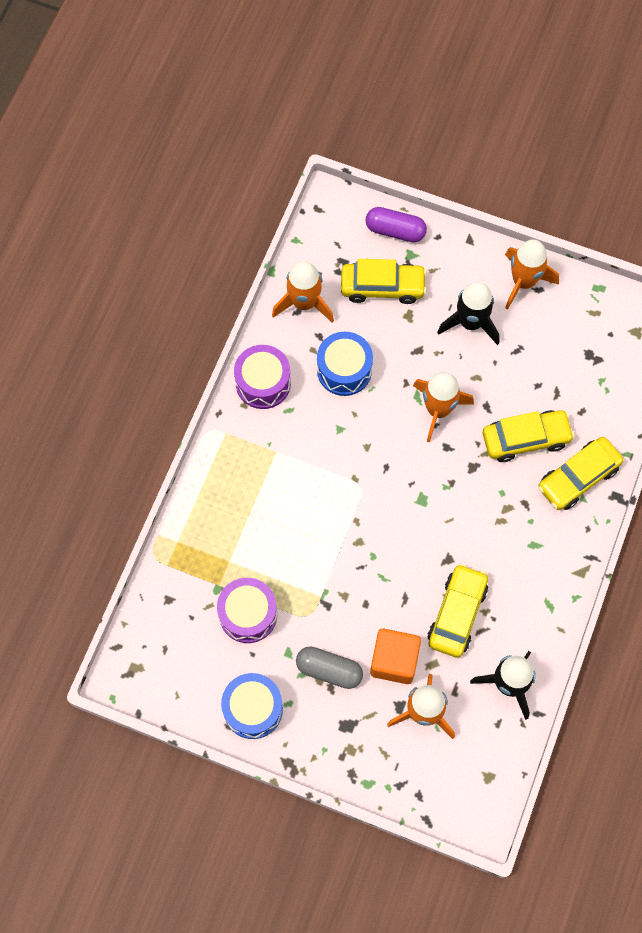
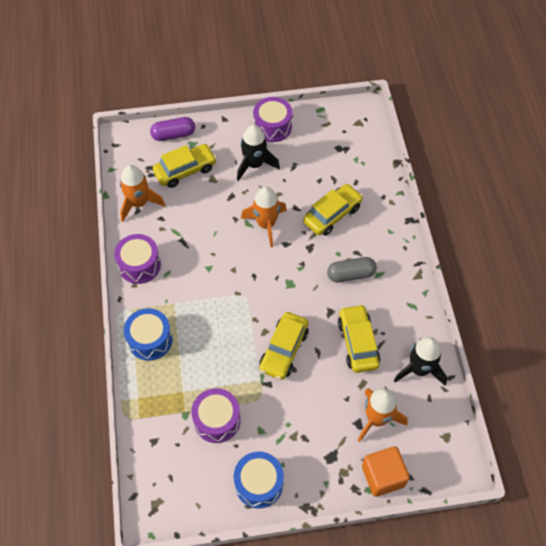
camera: 30 degrees left, 10 degrees down
grey capsule [296,646,363,689] -> grey capsule moved to [327,257,377,282]
blue drum [317,332,373,396] -> blue drum moved to [124,308,172,361]
orange cube [370,629,421,684] -> orange cube moved to [362,446,410,497]
orange rocket [505,239,559,310] -> purple drum [253,97,292,142]
yellow car [538,437,623,510] -> yellow car moved to [259,312,309,380]

